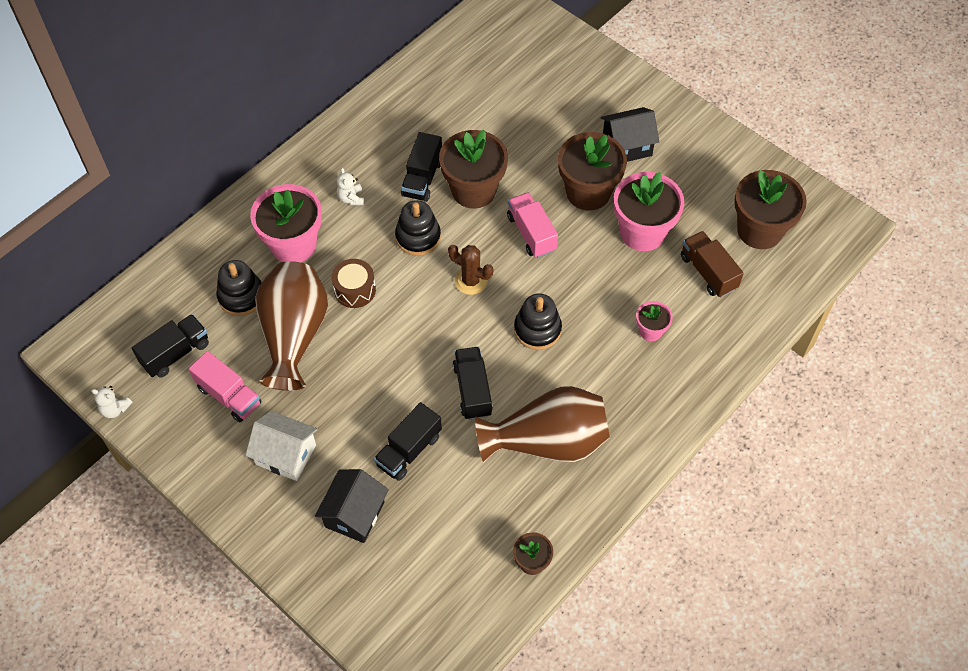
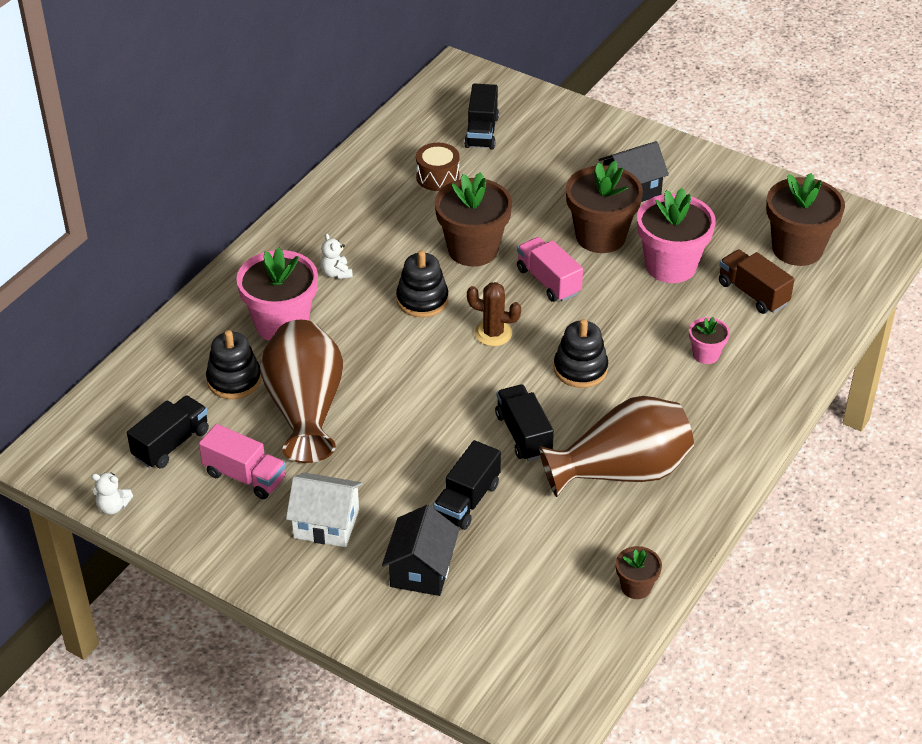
camera: 10 degrees left, 15 degrees down
brown drum [331,259,376,308] -> brown drum moved to [416,143,459,191]
black truck [401,132,442,202] -> black truck moved to [464,84,499,150]

